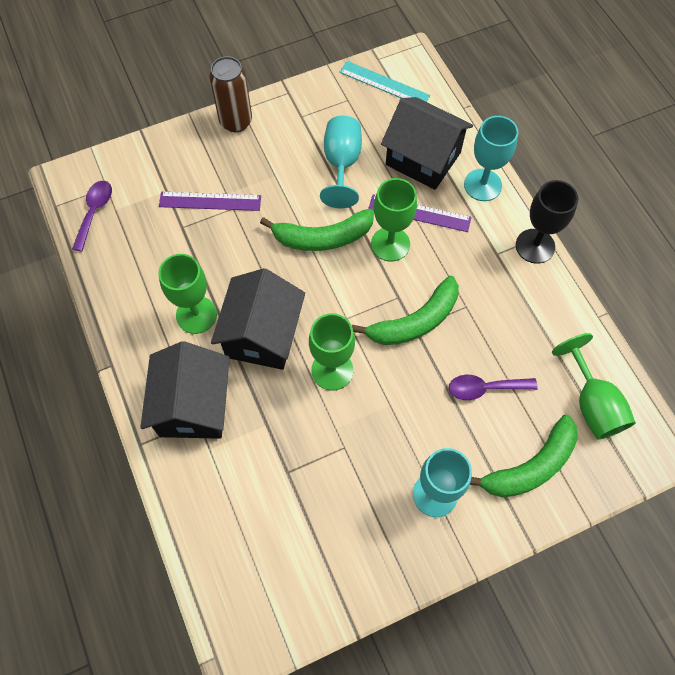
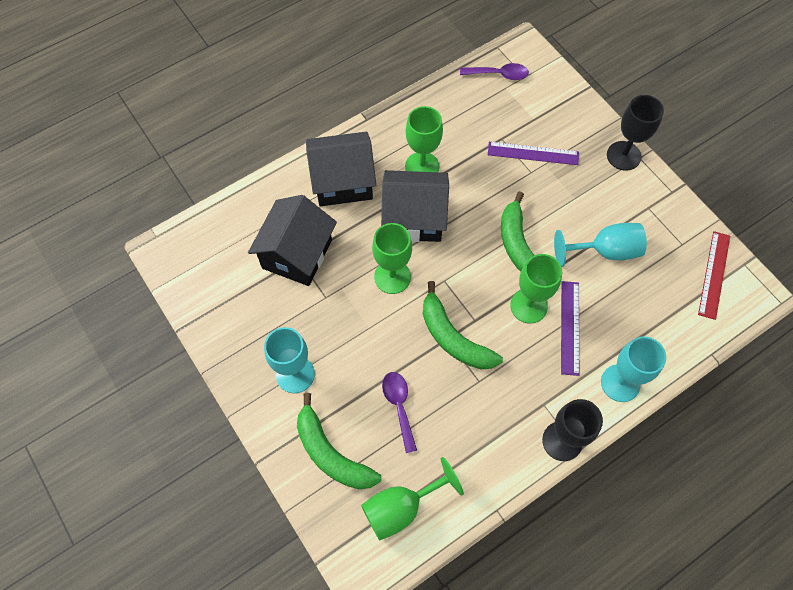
camera: 80 degrees right, 0 degrees up
purple ruler [159,192,261,211] -> purple ruler turned 75 degrees counterclockwise [488,142,579,165]
brown can [209,56,252,132] -> black goblet [607,95,664,171]
turquoise ruler [339,61,430,102] -> red ruler [698,231,730,320]
black house [381,97,473,190] -> black house moved to [248,195,337,286]

